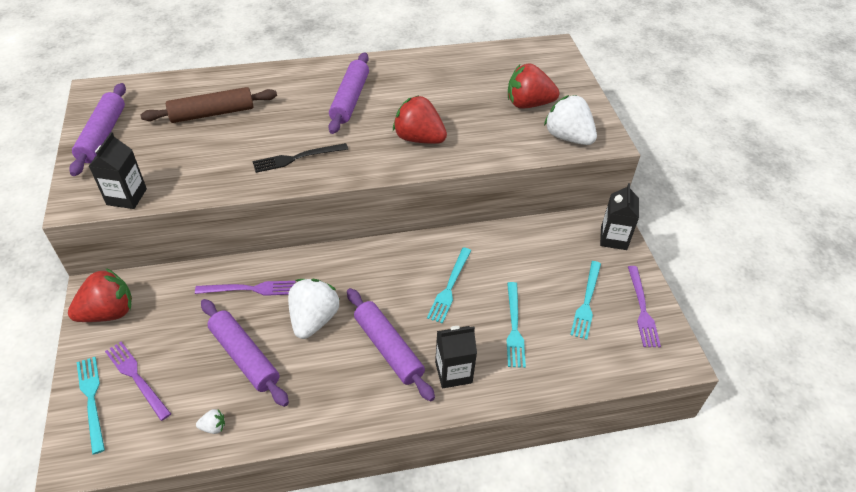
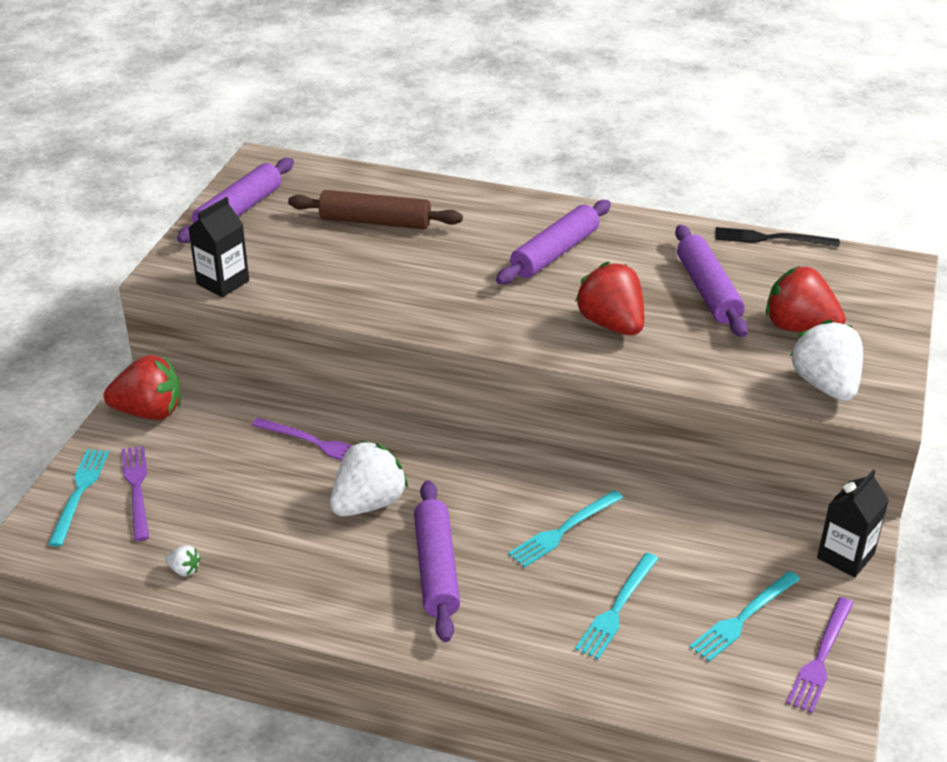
camera: 30 degrees right, 10 degrees down
purple rolling pin [201,299,289,407] -> purple rolling pin moved to [675,225,748,337]
black fork [253,143,348,173] -> black fork moved to [715,227,840,247]
black carton [435,326,477,388] -> none

